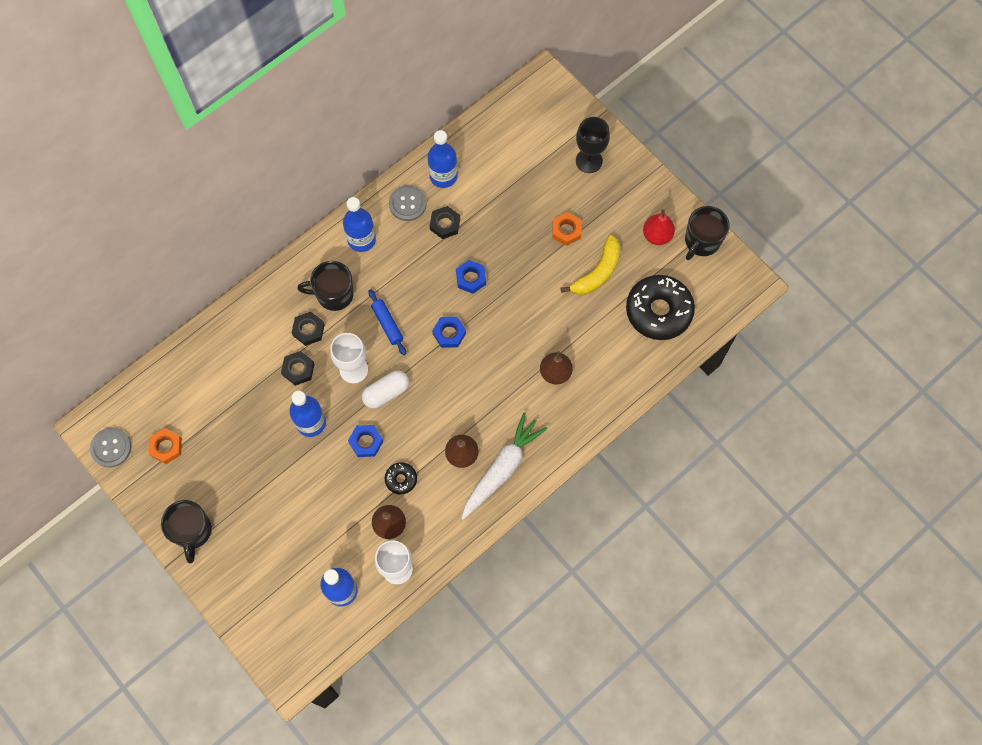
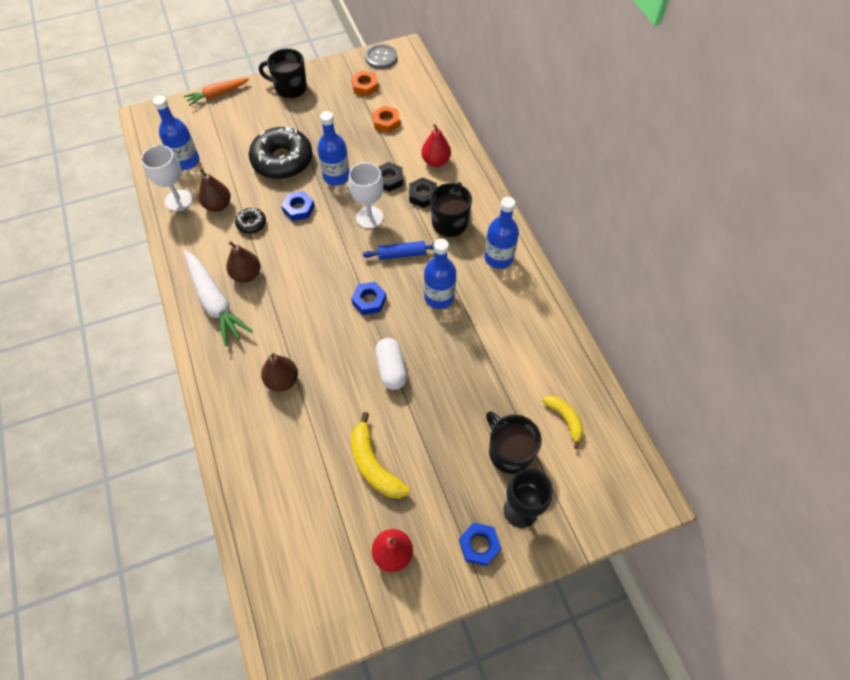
camera: 110 degrees right, 10 degrees down
white capsule [362,371,409,409] -> white capsule moved to [375,338,407,390]
grey button [389,185,427,221] -> none
blue bottle [427,130,458,188] -> blue bottle moved to [424,239,456,309]
black nut [430,206,460,239] -> none
blue nut [456,260,486,294] -> blue nut moved to [459,522,501,566]
orange nut [552,212,581,246] -> orange nut moved to [372,106,400,133]
black donut [626,275,695,340] -> black donut moved to [249,127,313,179]
black mug [685,206,730,260] -> black mug moved to [486,411,542,474]
none -> orange carrot [184,78,249,106]
none -> red pear [421,124,451,167]
none -> yellow banana [542,396,584,449]

